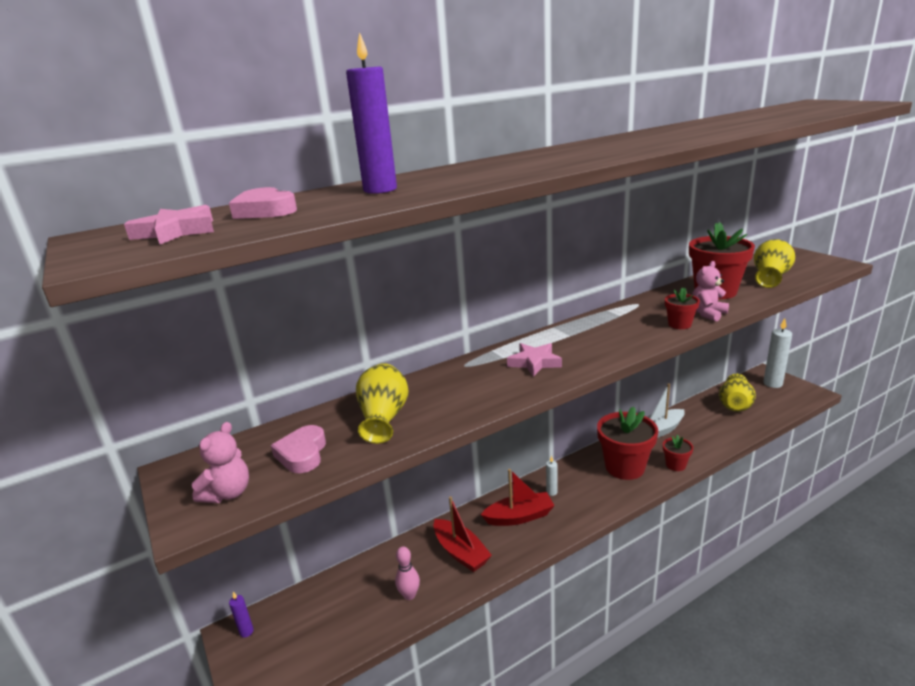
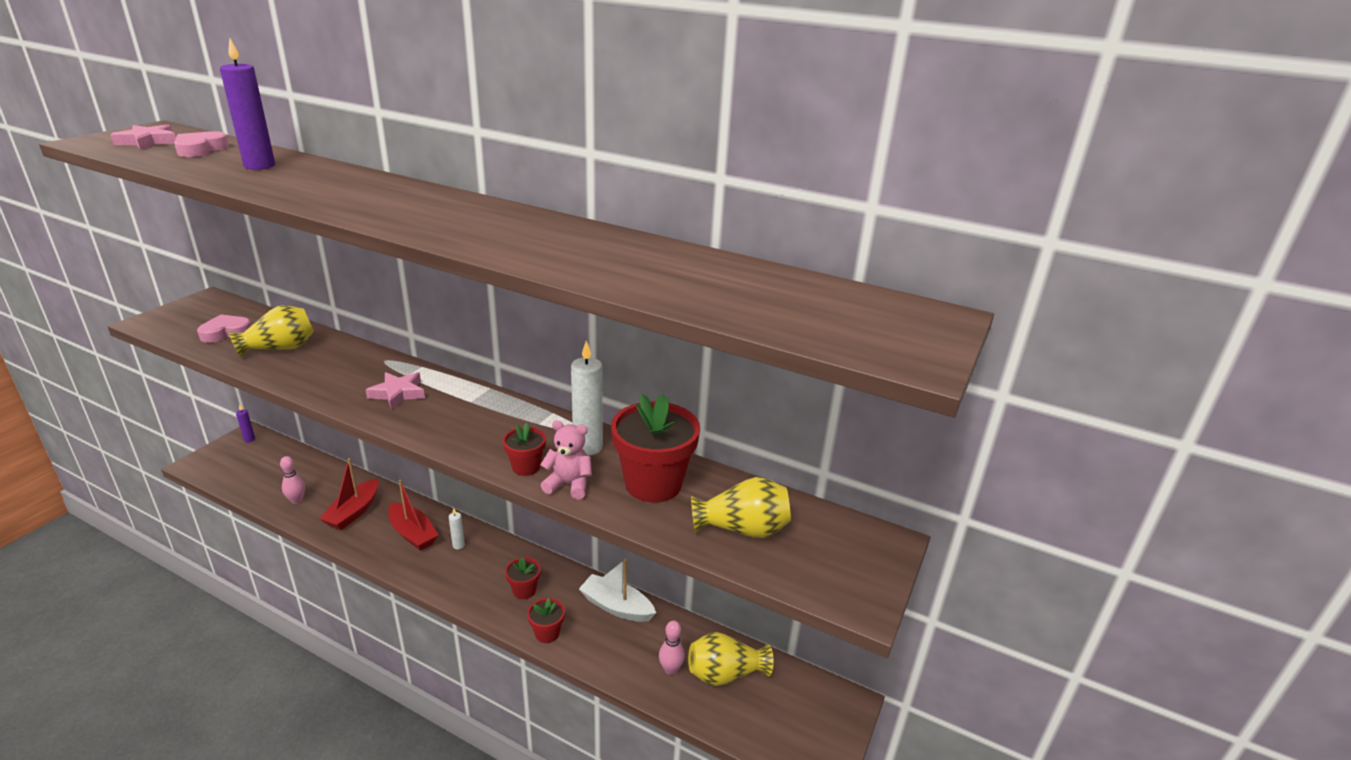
camera: 55 degrees right, 5 degrees up
pink teddy bear [192,422,249,503] -> none
red flower pot [597,406,658,480] -> red flower pot [505,557,541,599], size x0.50
white candle [763,318,792,388] -> white candle moved to [571,341,603,456]
none -> pink bowling pin [659,621,685,675]

